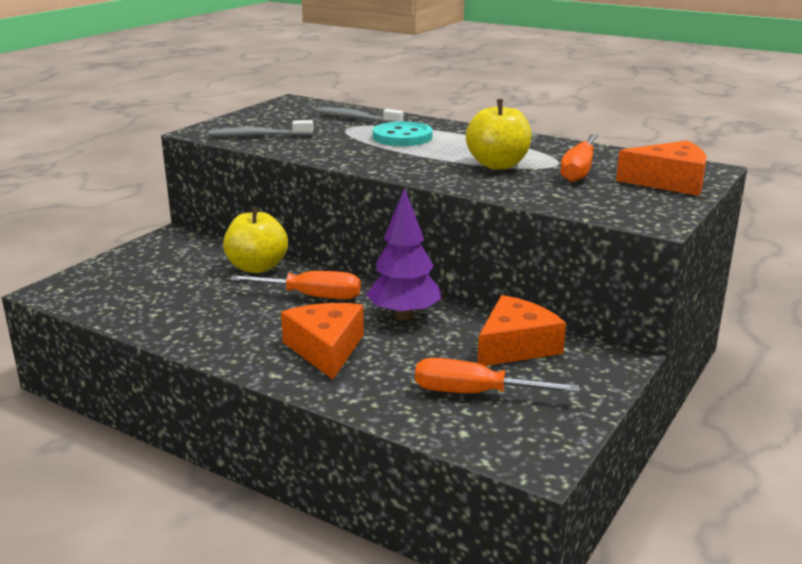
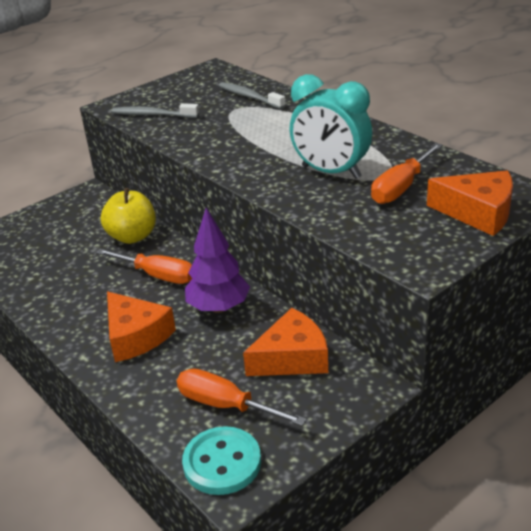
camera: 20 degrees right, 10 degrees up
orange cheese [281,303,364,380] -> orange cheese turned 135 degrees clockwise [107,292,176,362]
turquoise button [373,121,433,146] -> turquoise button moved to [182,426,261,495]
yellow apple [466,99,532,169] -> turquoise clock [290,74,372,179]

